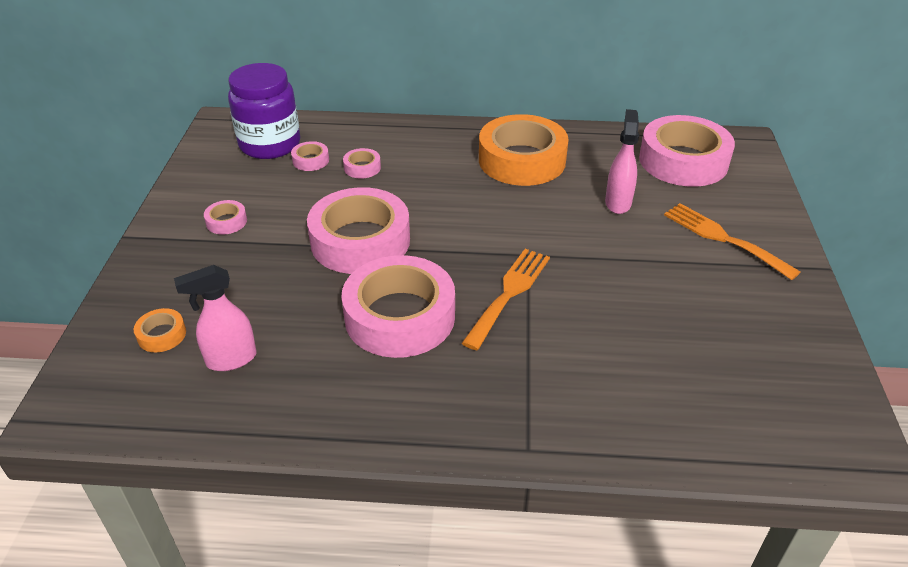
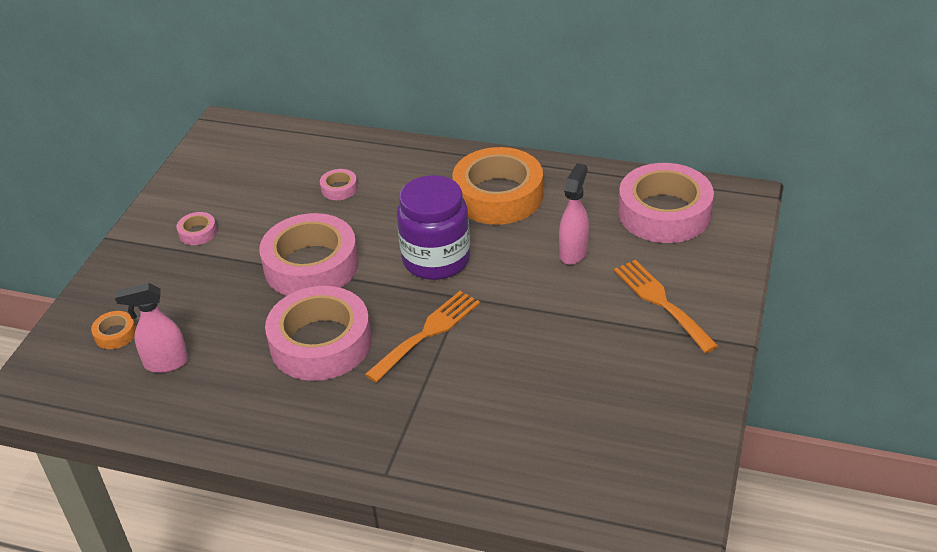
camera: 15 degrees right, 0 degrees up
purple jar [228,63,300,159] -> purple jar moved to [397,175,470,280]
pink tape [291,141,329,171] -> none

